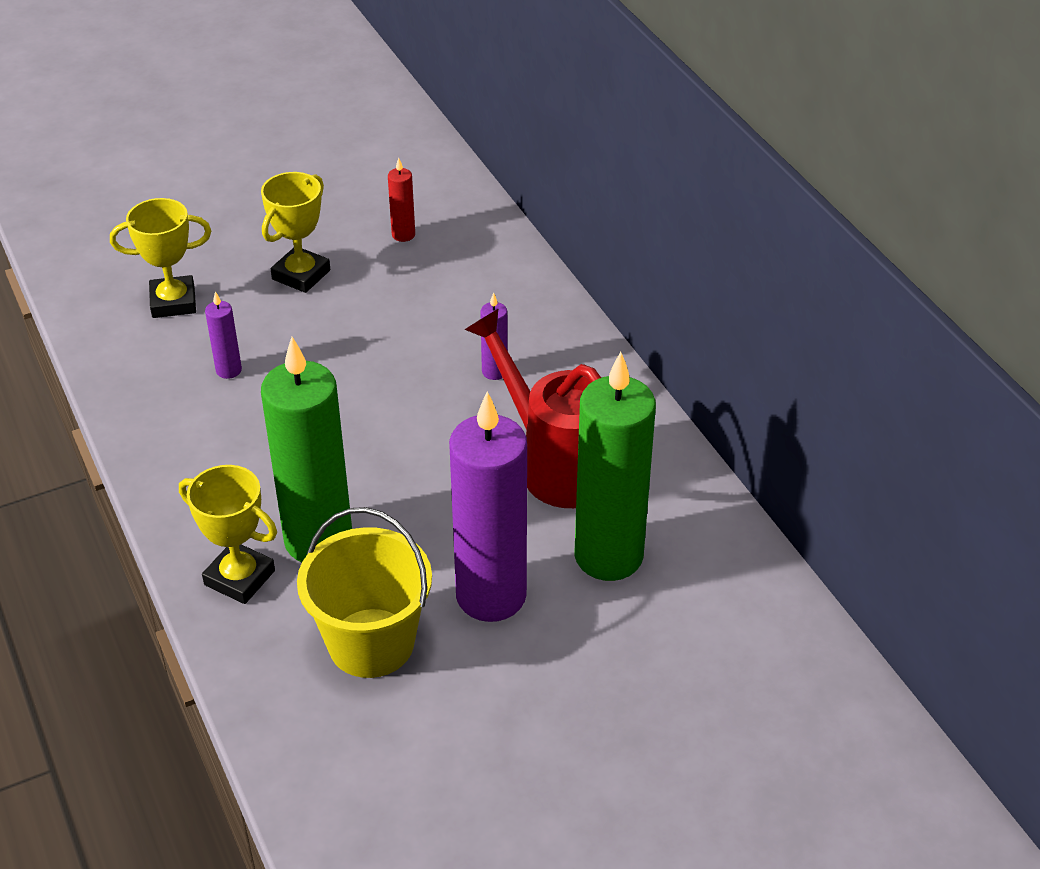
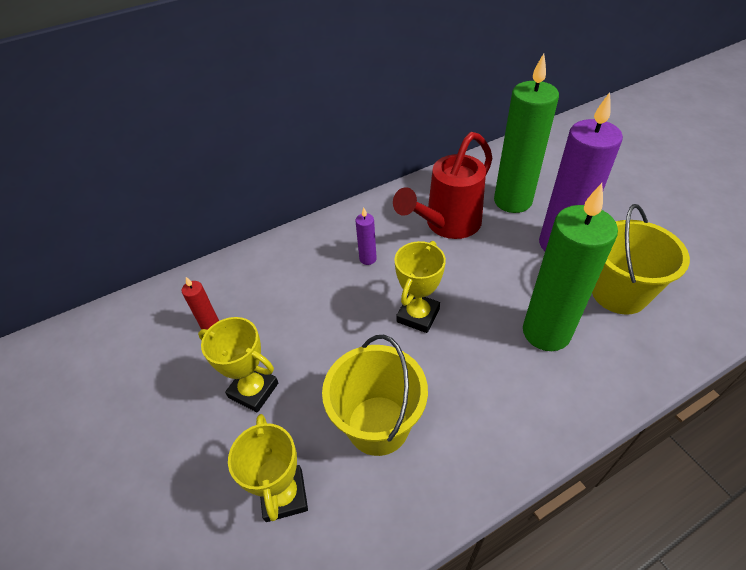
camera: 90 degrees left, 5 degrees up
yellow trophy [179,465,277,604] -> yellow trophy moved to [395,241,446,333]
purple candle [205,291,242,379] -> yellow bucket [322,335,428,456]

